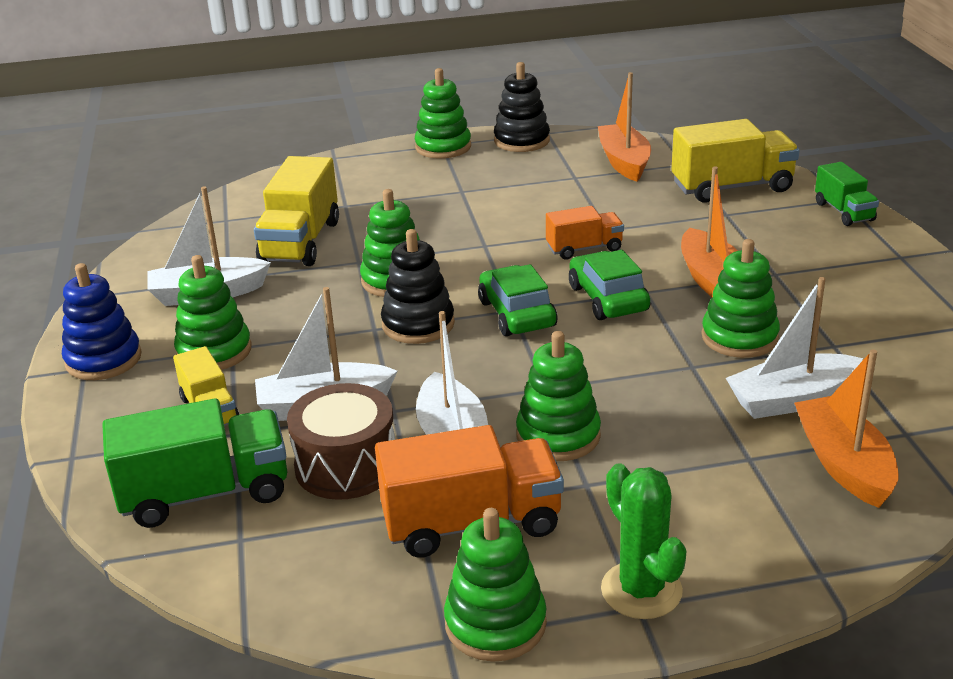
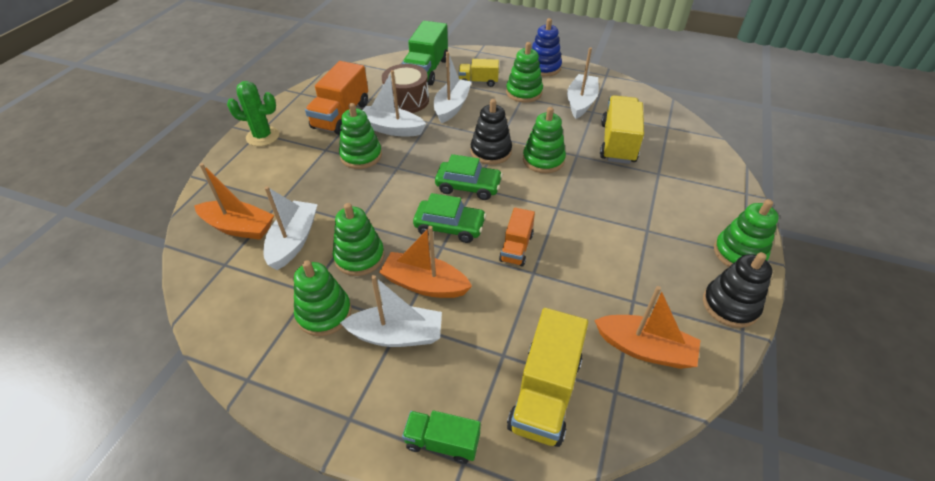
camera: 120 degrees right, 15 degrees up
yellow truck [254,156,339,266] -> yellow truck turned 60 degrees clockwise [600,95,644,164]
green stacking toy [444,508,547,662] -> green stacking toy moved to [294,260,352,336]
none -> white boat [340,275,442,347]

